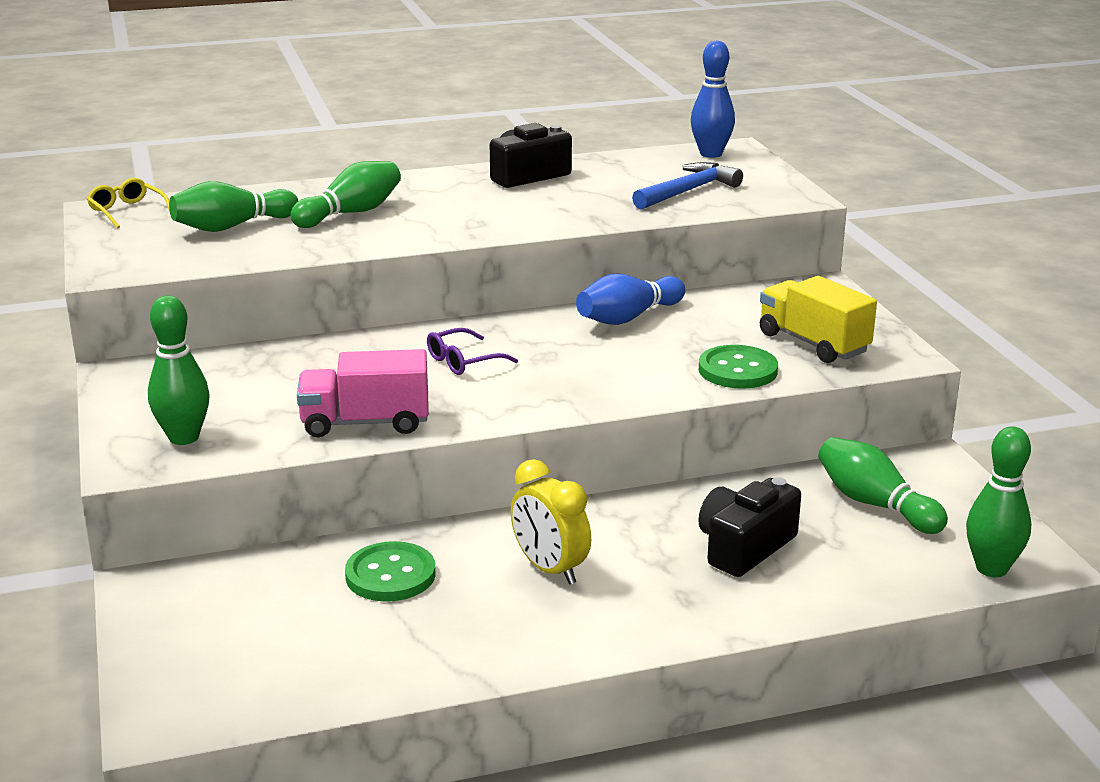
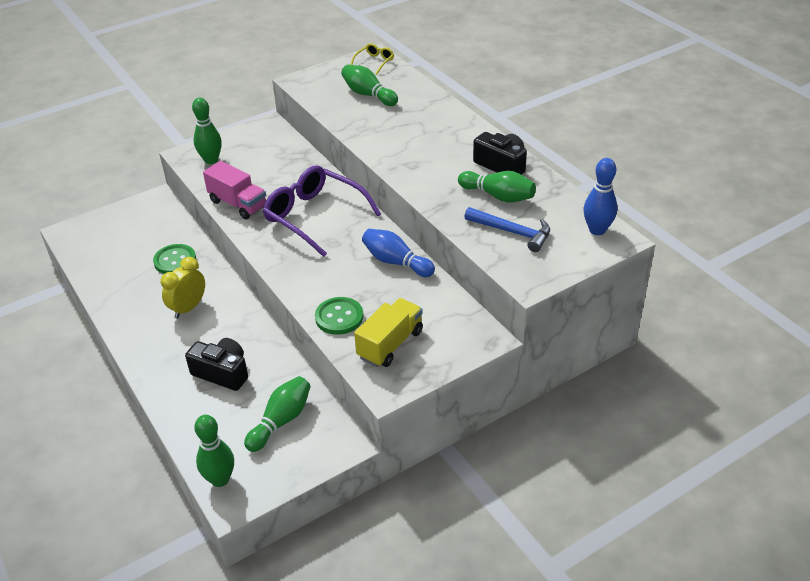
camera: 75 degrees right, 15 degrees up
green bowling pin [290,161,401,228] -> green bowling pin moved to [458,171,536,203]
pink truck [297,349,429,437] -> pink truck turned 150 degrees clockwise [203,161,266,219]
purple glasses [427,328,518,375] -> purple glasses [263,165,381,257], size x2.23

